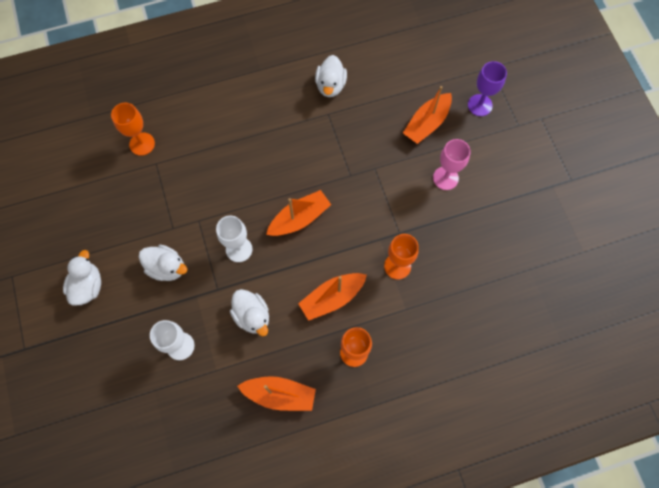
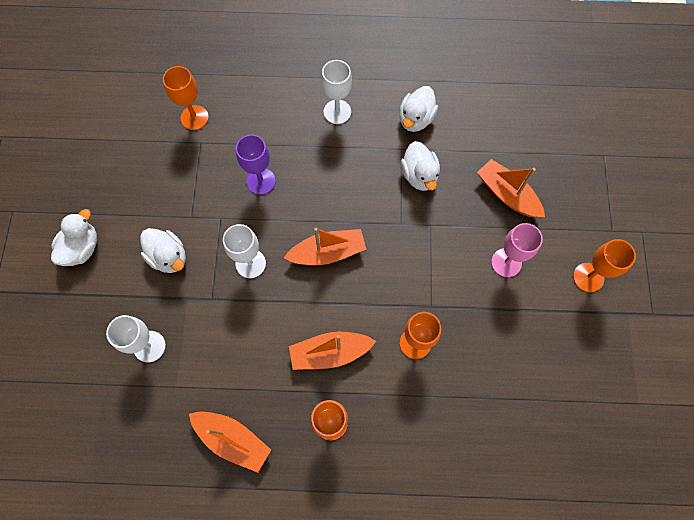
camera: 20 degrees right, 0 degrees up
white duck [230,289,269,336] -> white duck moved to [401,141,440,191]
orange boat [403,86,452,144] -> orange boat turned 75 degrees clockwise [477,159,545,218]
purple goblet [468,61,507,116] -> purple goblet moved to [236,135,276,195]
none -> white goblet [321,60,352,124]
none -> orange goblet [573,239,636,292]

